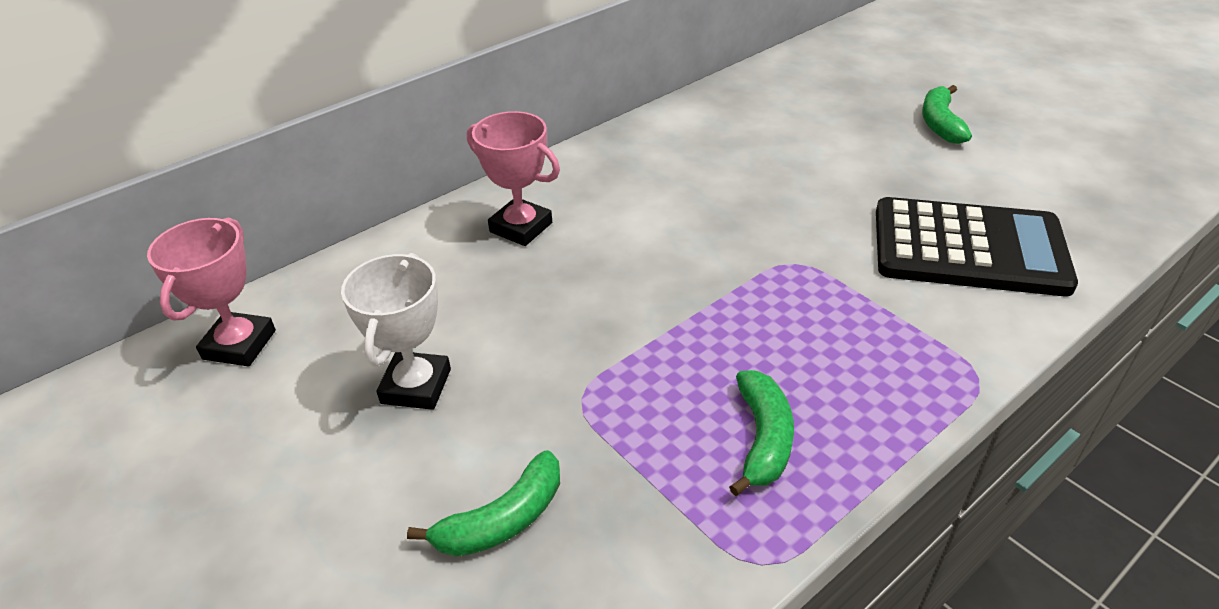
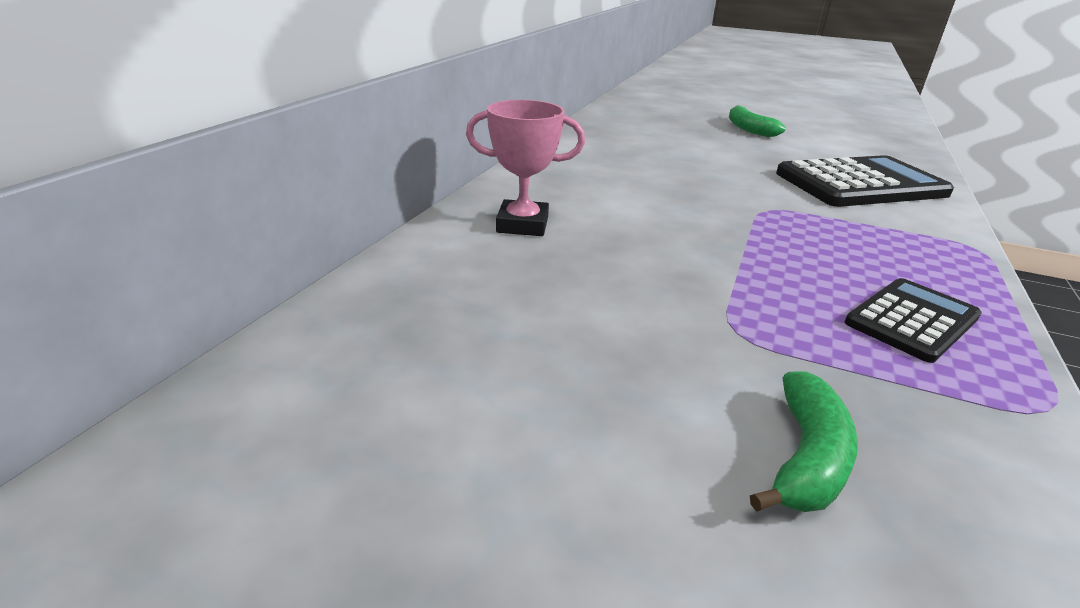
camera: 30 degrees left, 10 degrees down
pink trophy [147,218,276,366] -> none
white trophy [341,253,451,410] -> none
green banana [729,370,794,496] -> black calculator [845,278,982,363]

